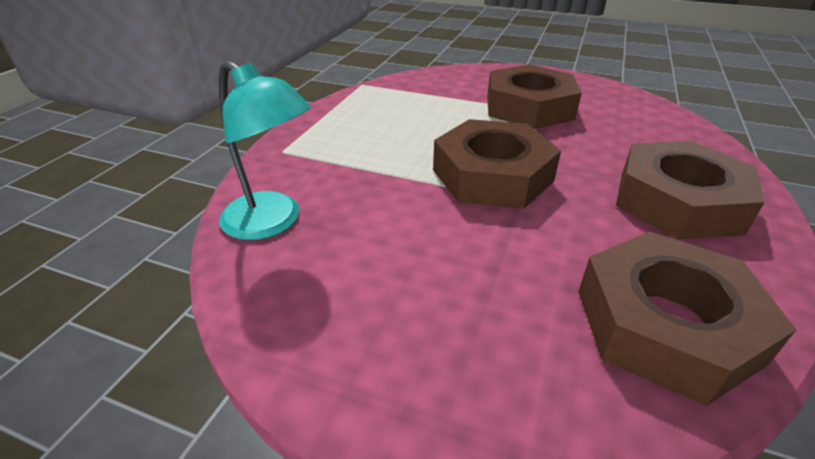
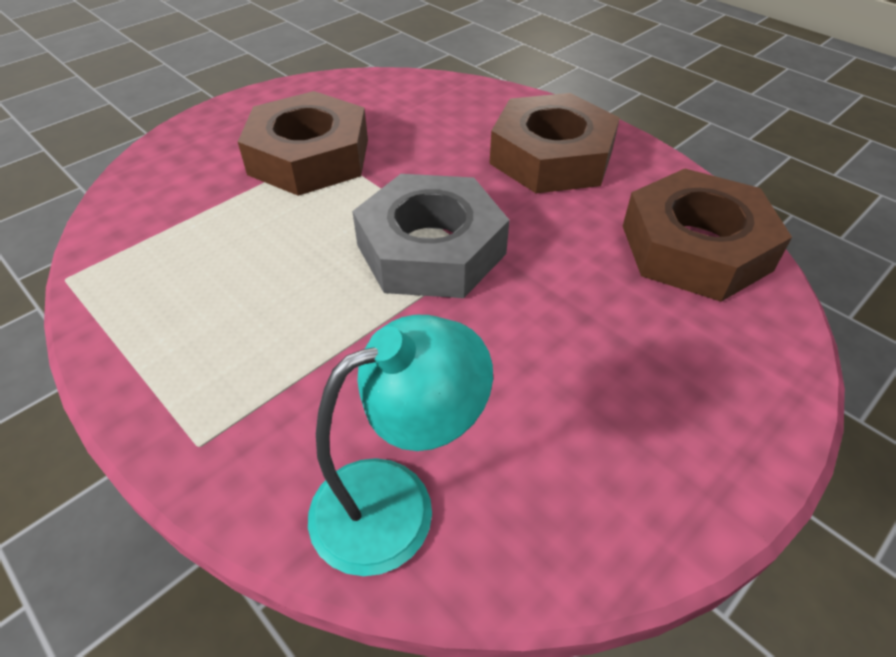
camera: 65 degrees left, 10 degrees up
brown nut [433,119,561,209] -> grey nut [352,174,509,298]

